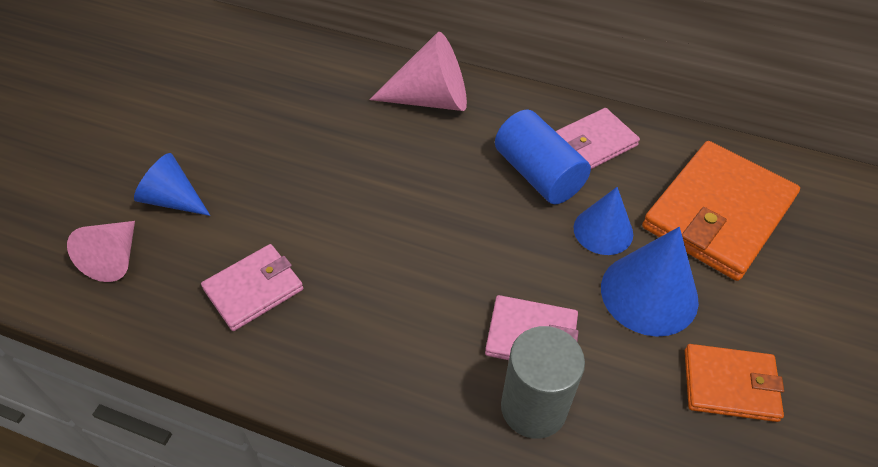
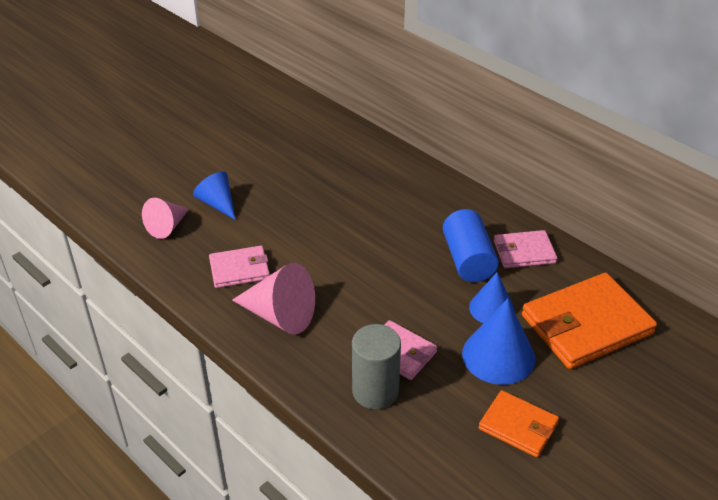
camera: 25 degrees right, 10 degrees down
pink cone [369,32,467,111] -> pink cone moved to [232,263,315,335]

